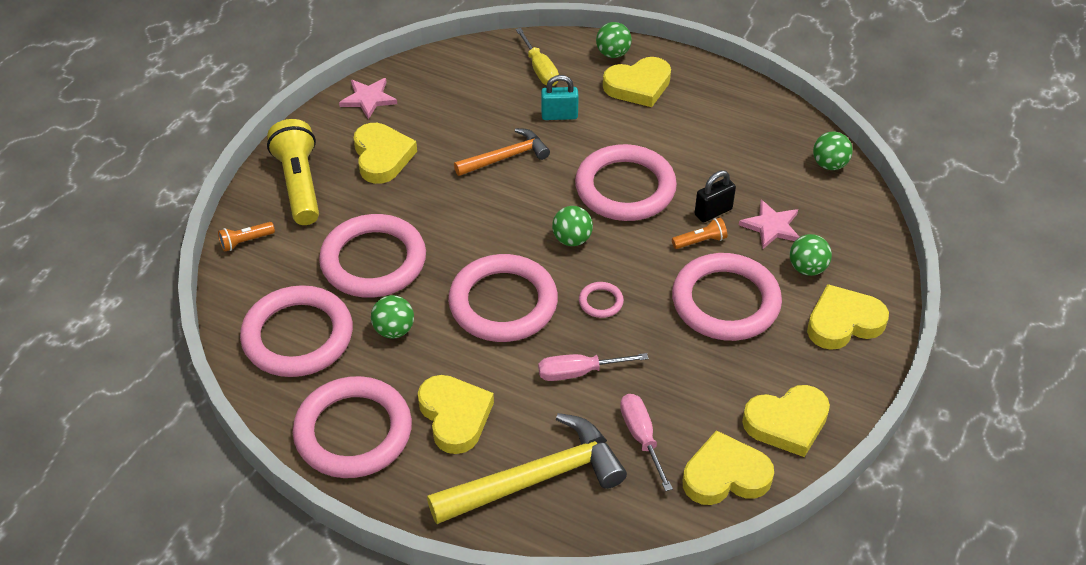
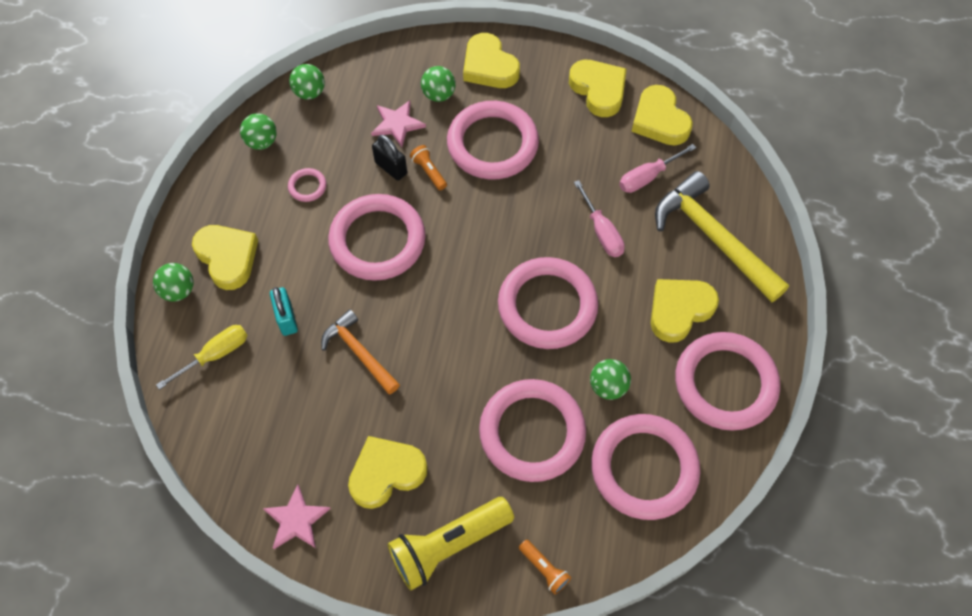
camera: 105 degrees left, 15 degrees up
green ball [552,206,593,246] -> green ball moved to [240,113,277,150]
pink ring [579,282,624,318] -> pink ring moved to [288,168,327,202]

